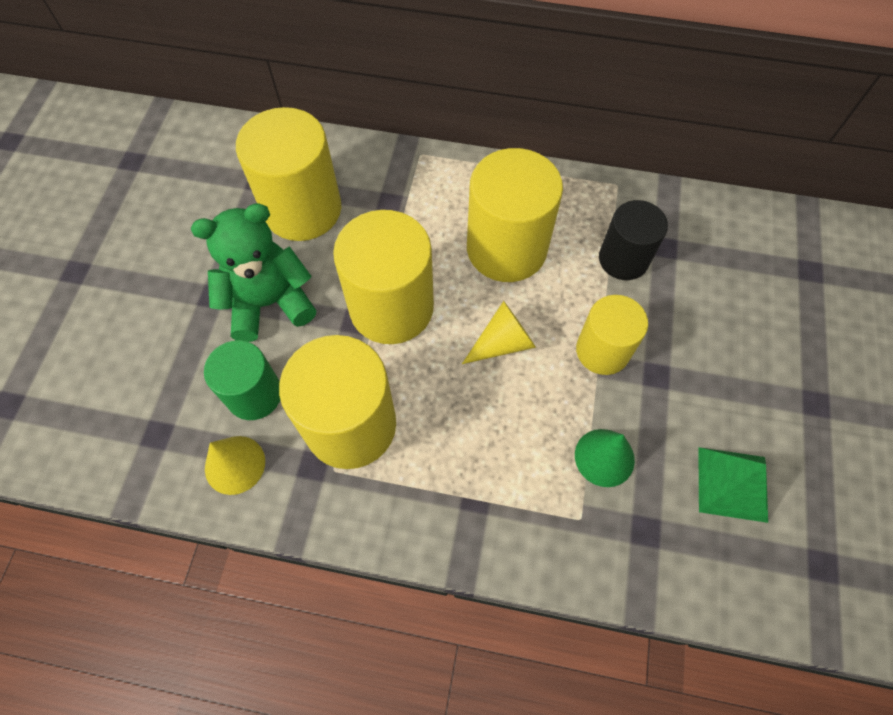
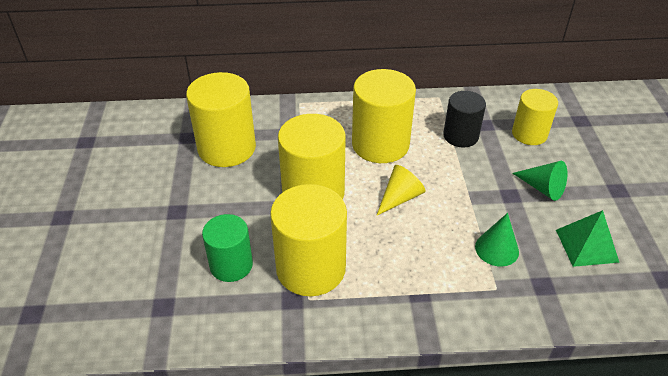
camera: 15 degrees left, 20 degrees down
green teddy bear [191,203,316,342] -> none
yellow cone [205,436,265,495] -> none
yellow cylinder [576,295,648,375] -> yellow cylinder moved to [512,89,558,145]
none -> green cone [512,161,567,201]

